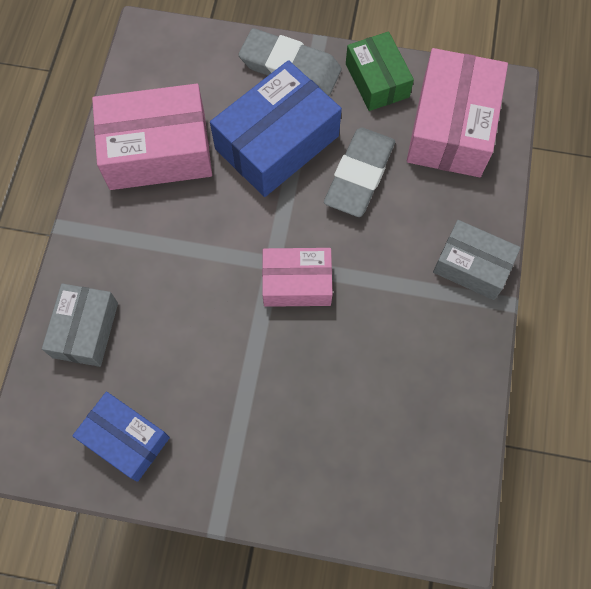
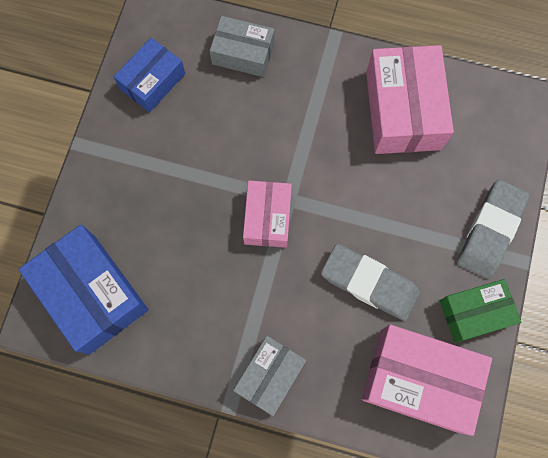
camera: 95 degrees right, 5 degrees up
blue box [210,60,342,197] -> blue box moved to [18,224,148,354]

